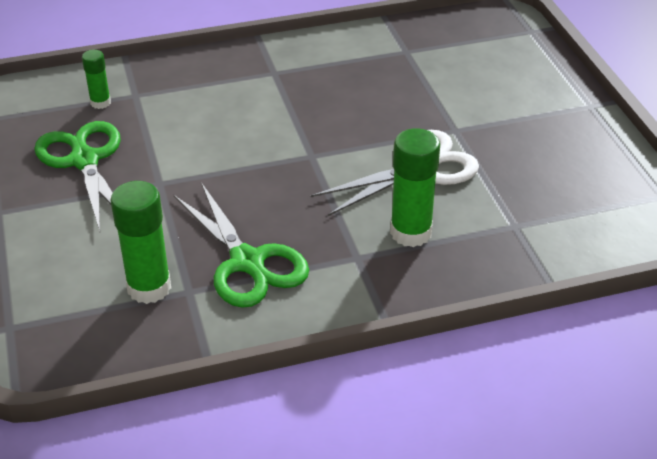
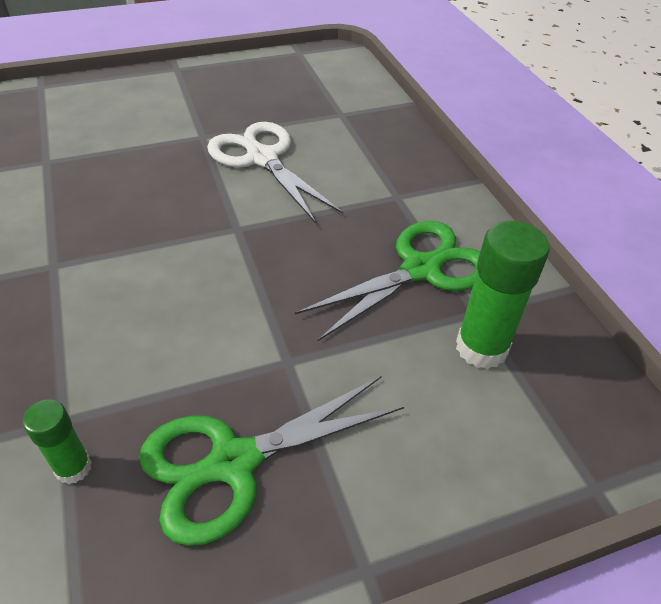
camera: 95 degrees left, 5 degrees up
green glue stick [390,128,440,247] -> none

